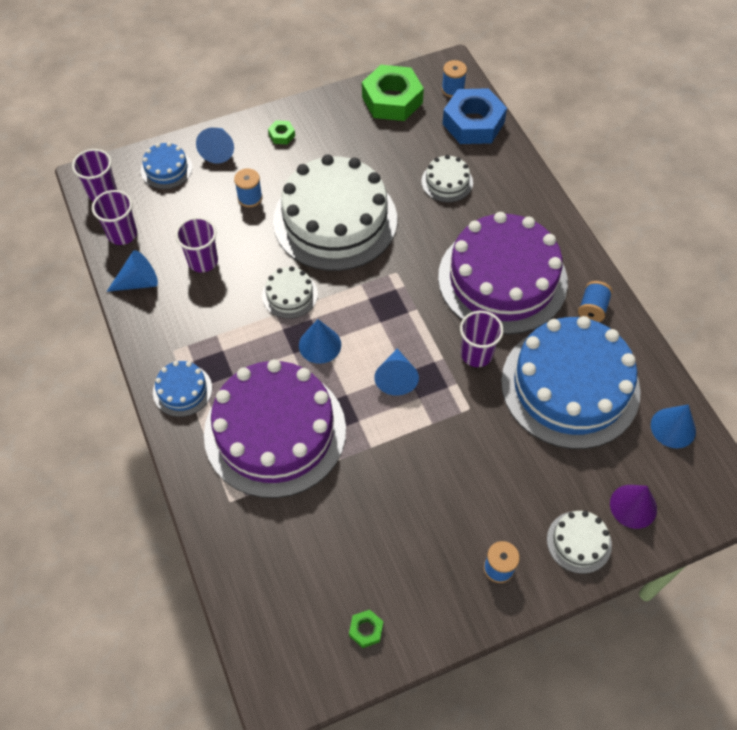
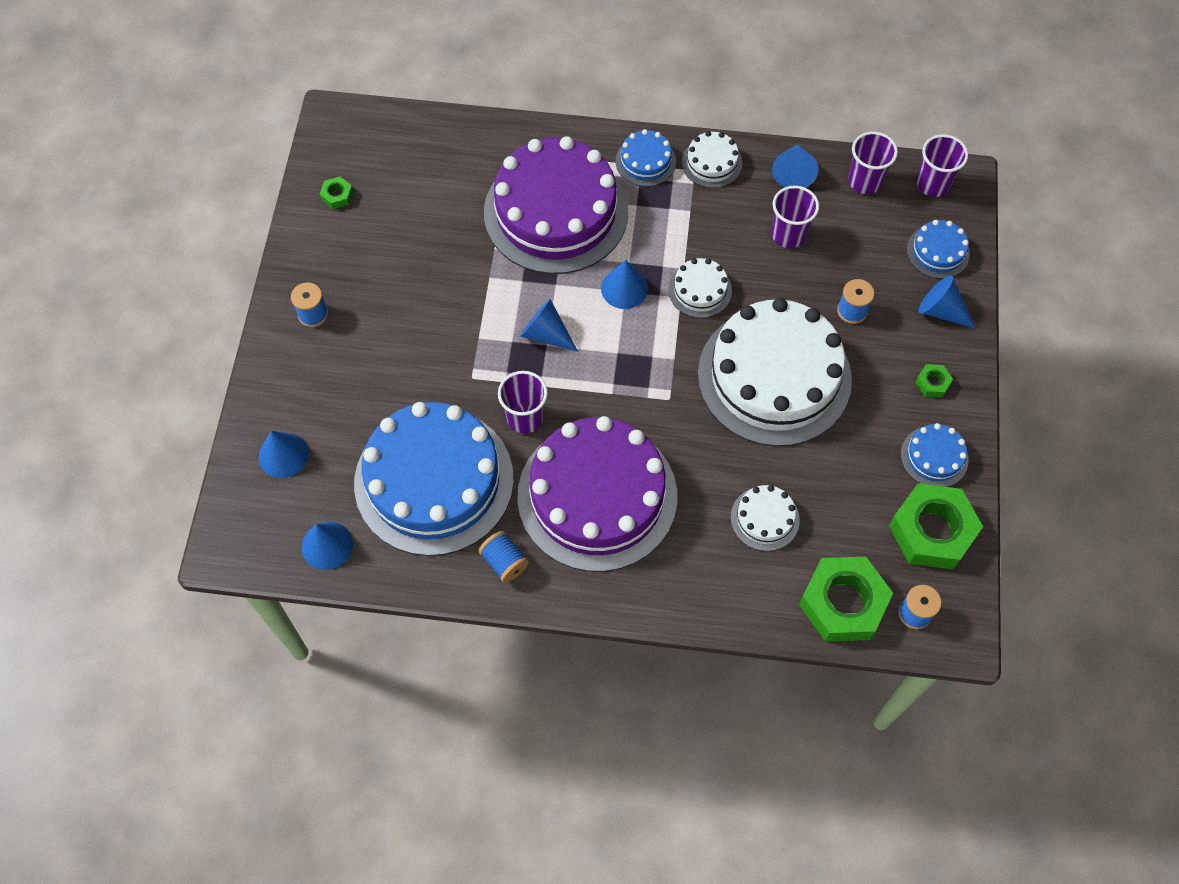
camera: 120 degrees right, 5 degrees up
blue nut [442,88,507,144] -> green nut [799,557,893,641]
white cake [547,511,612,574] -> white cake moved to [682,131,742,188]
purple cone [610,485,657,529] -> blue cone [259,431,309,478]
none -> blue cake [901,423,969,487]

